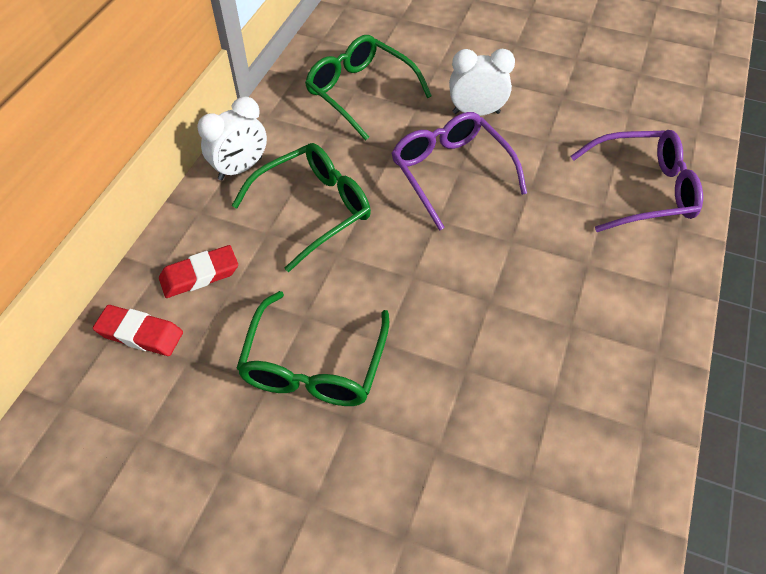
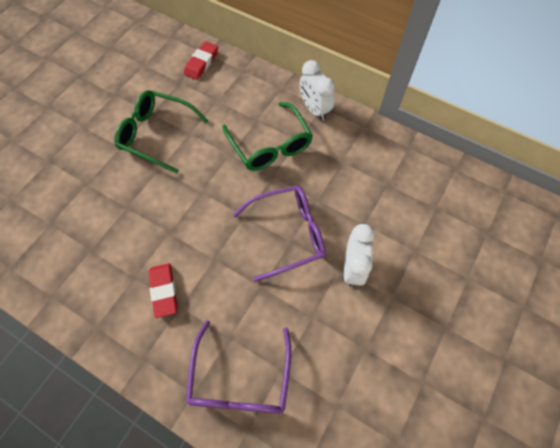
camera: 100 degrees right, 10 degrees up
red eraser [159,245,238,298] -> red eraser moved to [149,263,178,318]
green glasses [305,35,432,141] -> none

